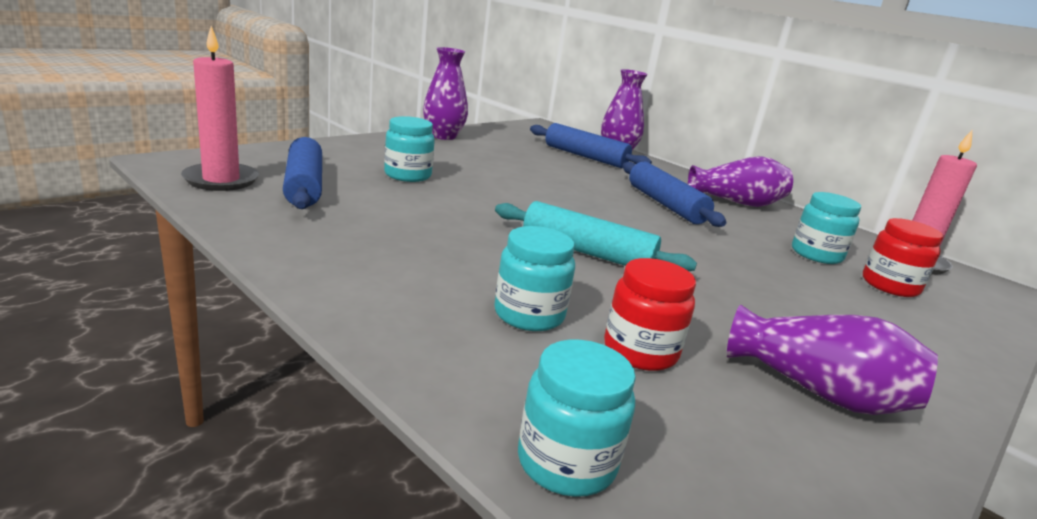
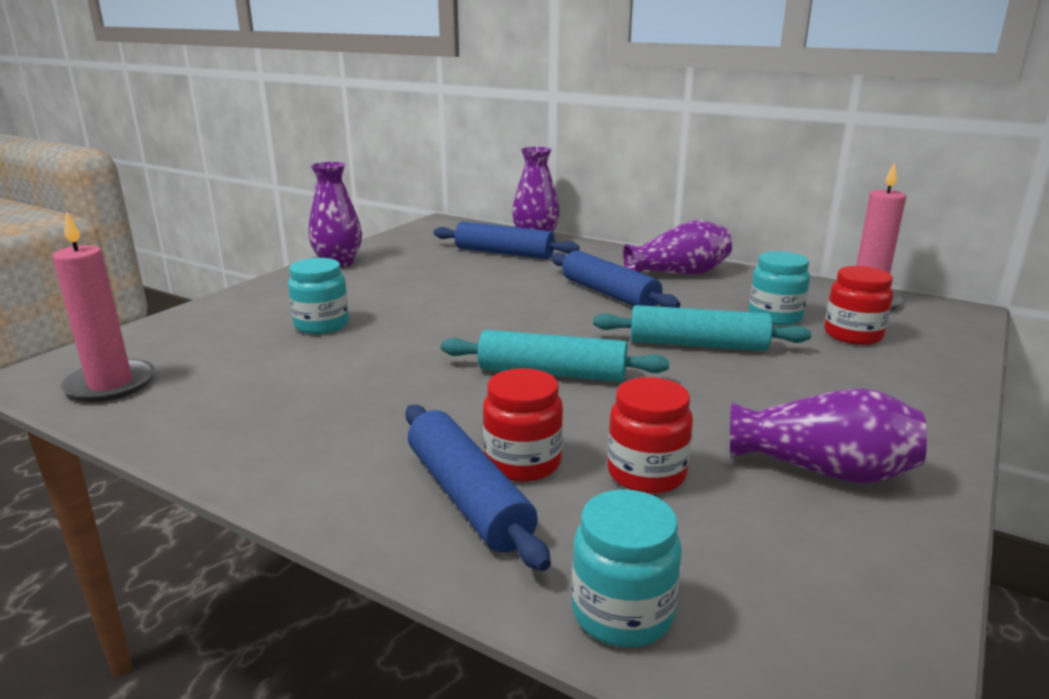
camera: 10 degrees left, 0 degrees up
blue rolling pin [283,137,322,209] -> blue rolling pin moved to [405,405,551,571]
turquoise jar [494,226,575,331] -> red jar [483,368,563,482]
none -> turquoise rolling pin [593,305,811,351]

